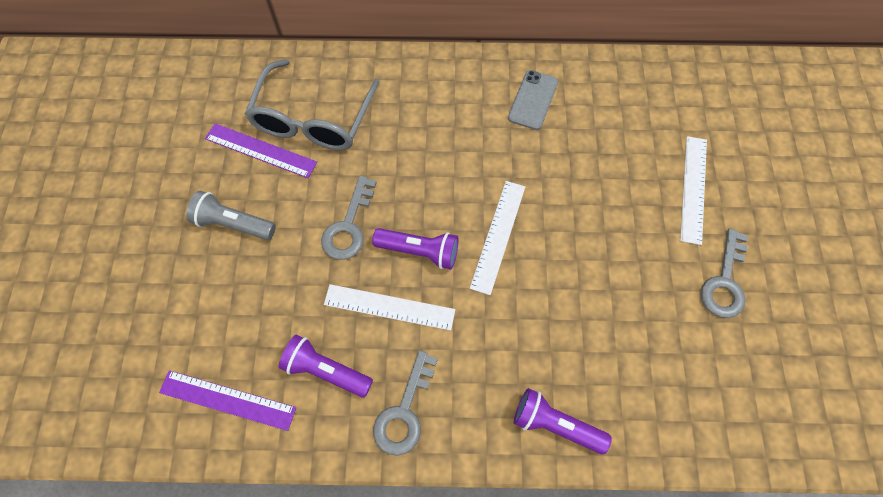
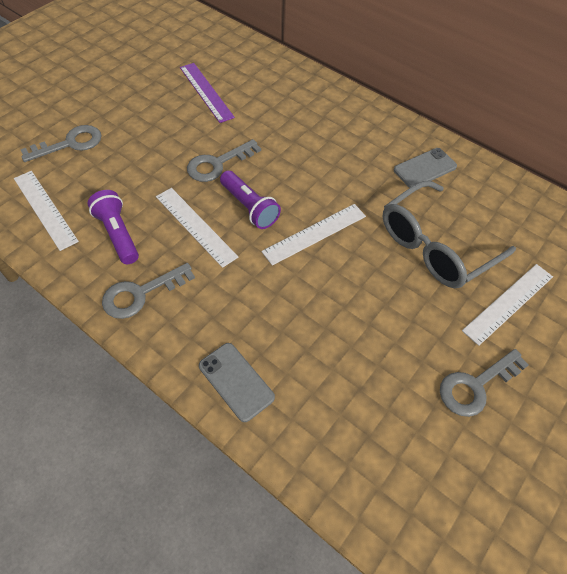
camera: 35 degrees right, 10 degrees down
purple ruler [159,370,296,431] -> white ruler [14,171,79,251]
grey flashlight [186,191,276,240] -> none
grey glasses [245,59,379,150] -> grey glasses moved to [383,181,516,288]
purple flashlight [514,388,612,454] -> grey phone [199,343,275,422]
none -> grey key [20,125,102,162]

